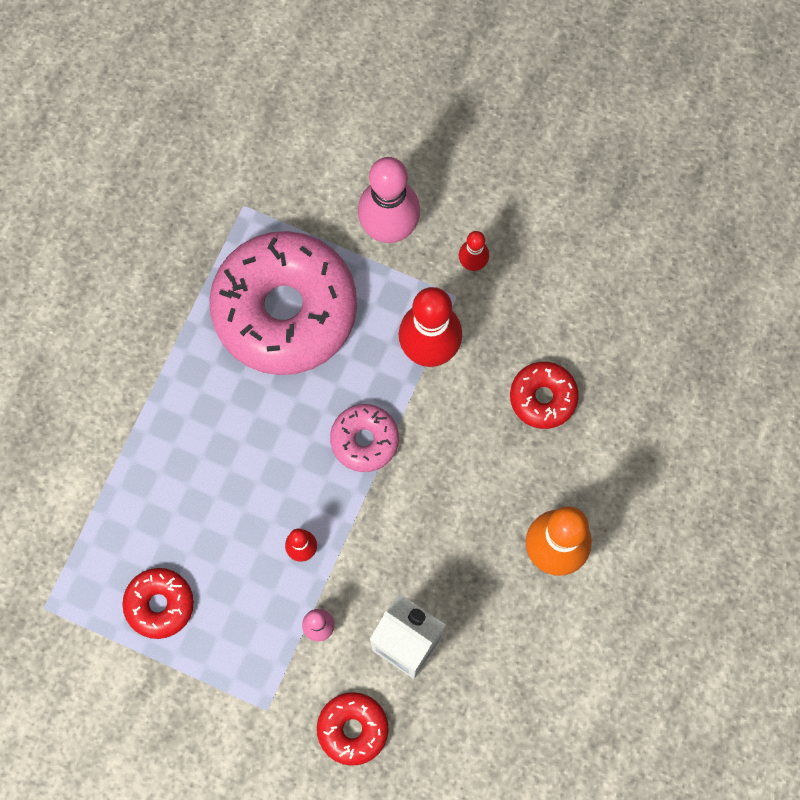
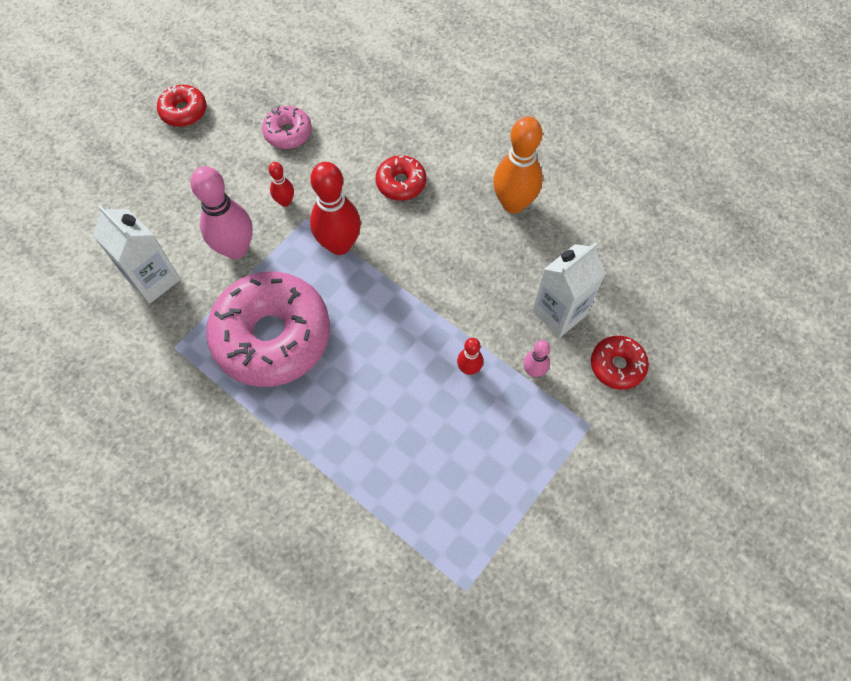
camera: 75 degrees left, 10 degrees down
red donut [122,568,194,639] -> red donut moved to [157,84,206,127]
pink donut [330,404,399,472] -> pink donut moved to [262,106,312,149]
none -> white carton [93,205,181,304]

